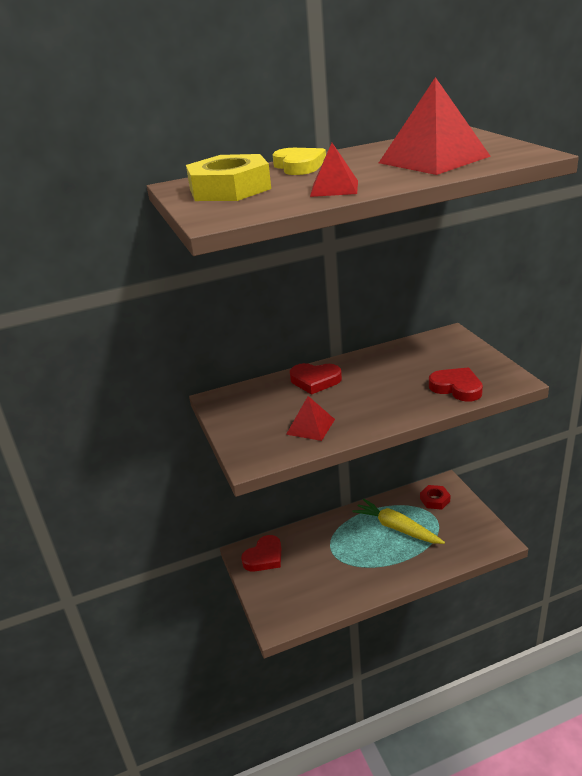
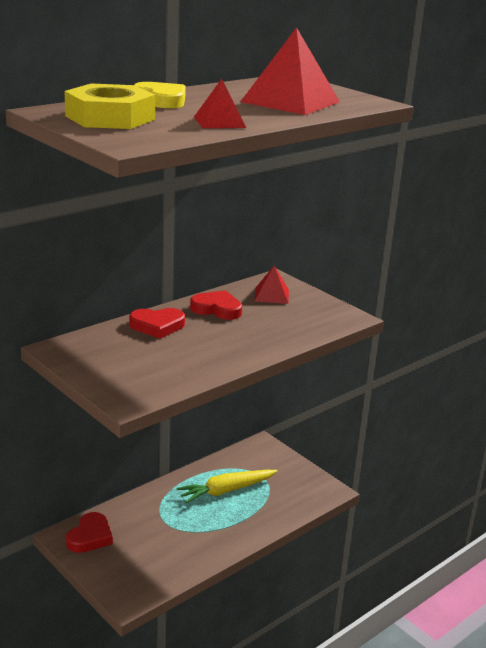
camera: 25 degrees left, 5 degrees down
red pyramid [286,396,335,441] -> red pyramid moved to [255,266,289,304]
yellow carrot [352,499,445,544] -> yellow carrot turned 45 degrees counterclockwise [177,470,277,504]
red nut [420,485,451,510] -> none
red heart [429,367,483,402] -> red heart moved to [190,290,242,320]

